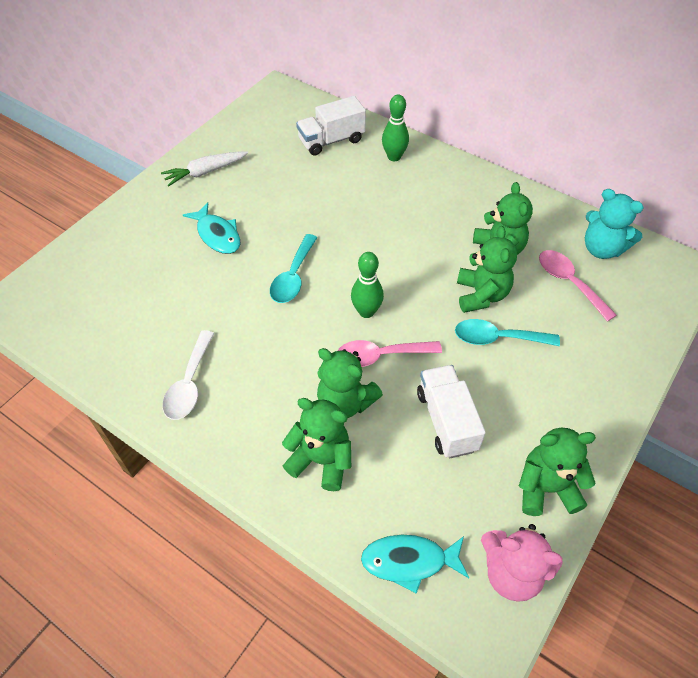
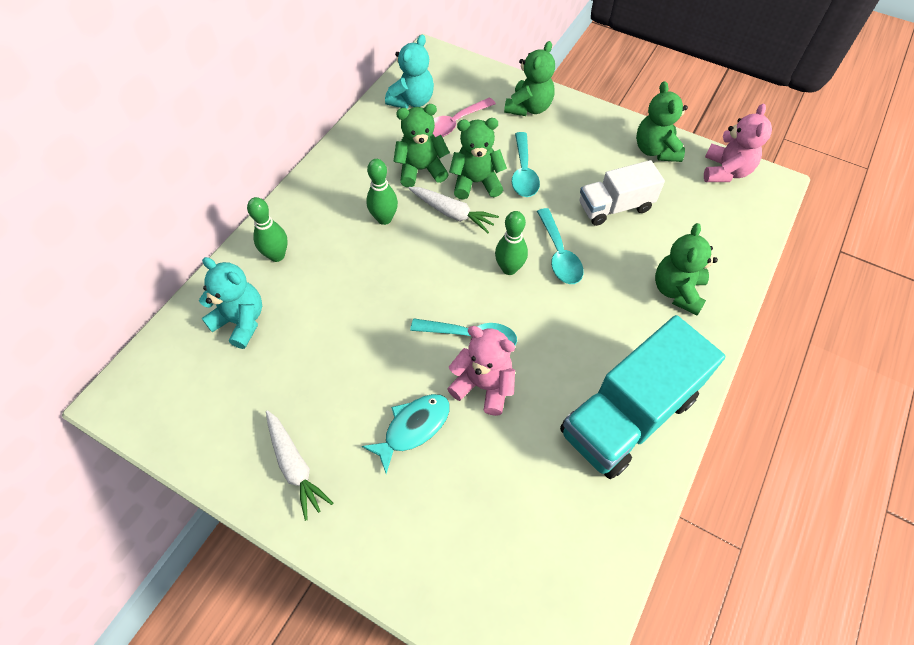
camera: 95 degrees left, 5 degrees up
white spoon [163,330,214,420] -> turquoise truck [560,315,725,479]
white truck [296,96,366,156] -> turquoise teddy bear [199,257,262,349]
green teddy bear [317,348,383,418] -> green teddy bear moved to [504,41,555,116]
pink spoon [338,340,442,367] -> turquoise spoon [537,208,584,284]
turquoise fish [361,535,469,594] -> none
none -> green bowling pin [366,159,398,225]
none -> white carrot [409,187,499,233]
none -> pink teddy bear [447,326,515,416]

